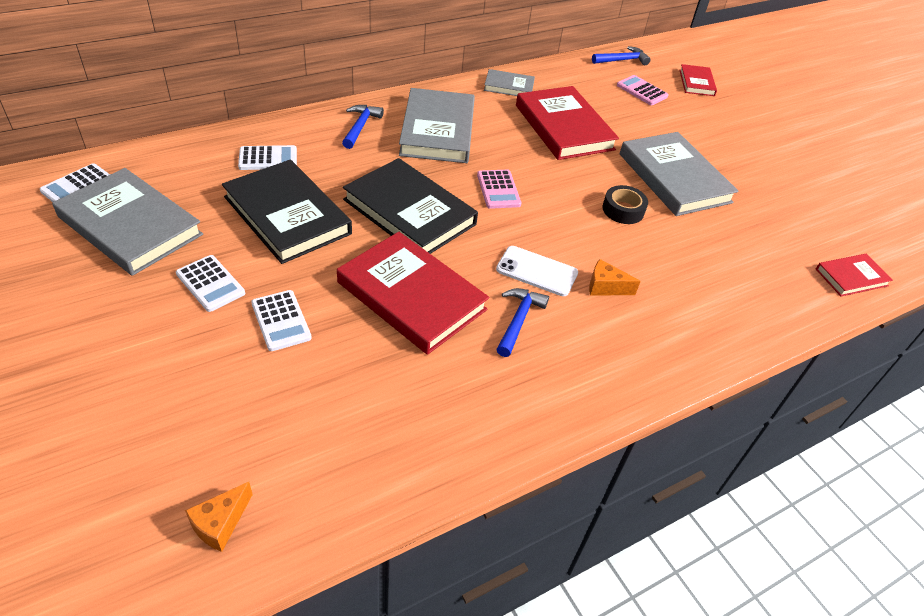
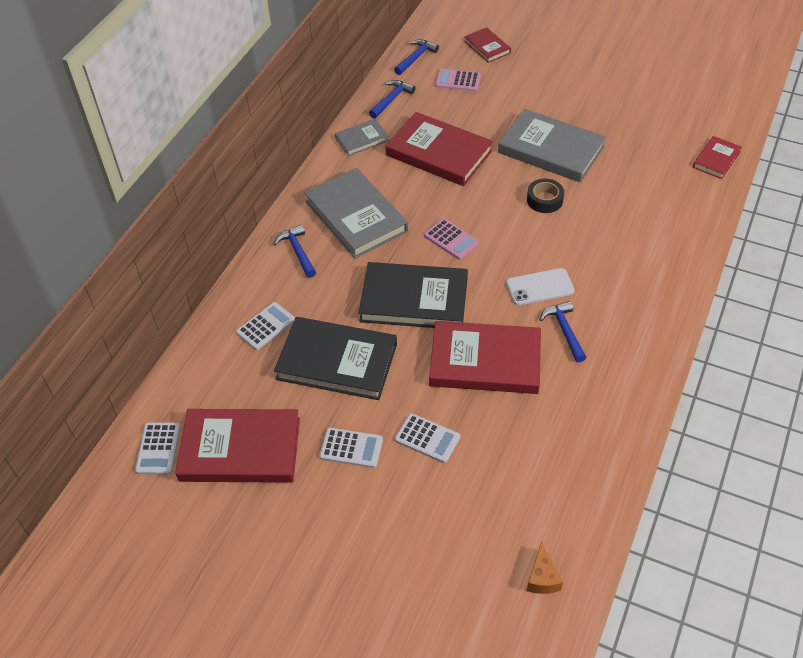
camera: 30 degrees left, 5 degrees up
grey book [52,168,203,276] -> red book [175,409,300,483]
orange cheese [589,259,641,296] -> none
none -> blue hammer [369,80,416,118]

